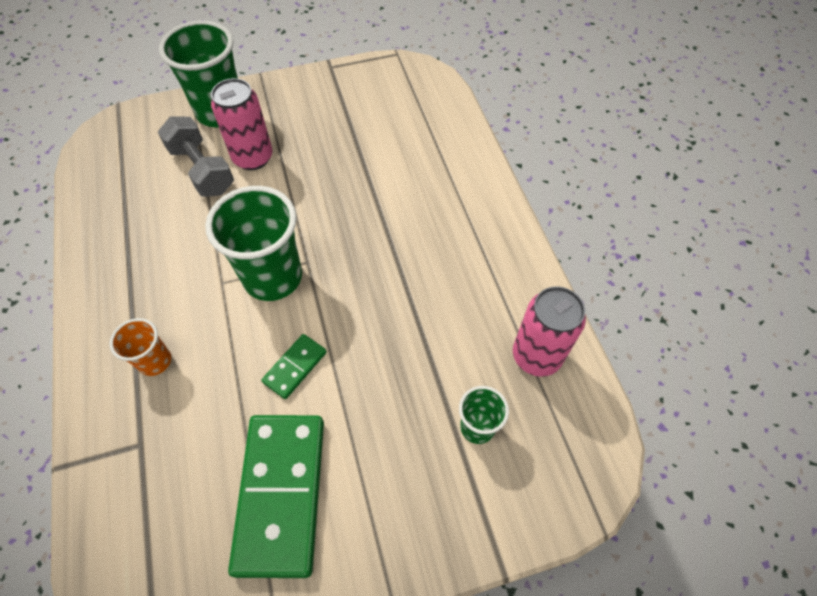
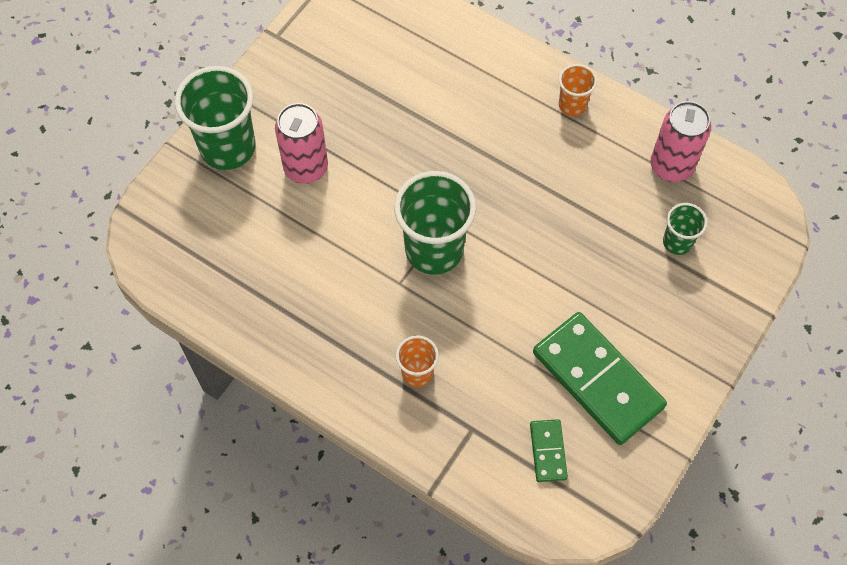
camera: 40 degrees left, 5 degrees up
grey dumbbell [158,116,234,197] -> none
green domino [261,334,327,399] -> green domino moved to [530,419,568,482]
none -> orange cup [559,64,597,116]

